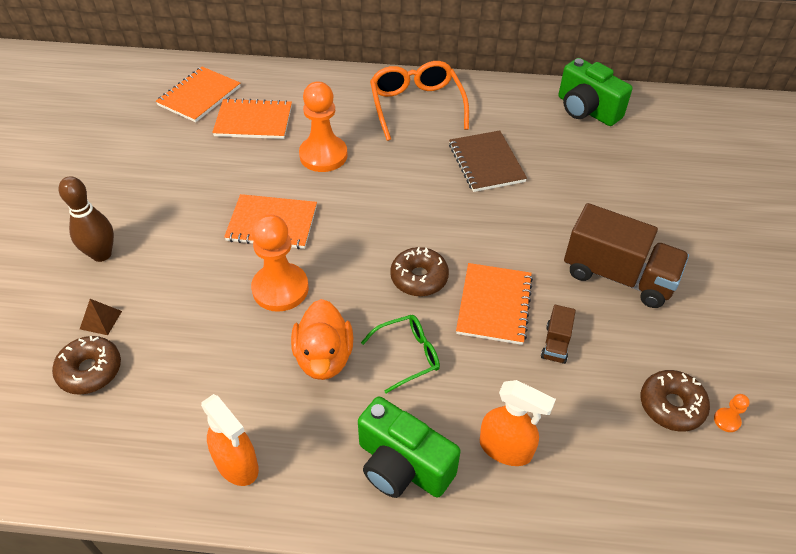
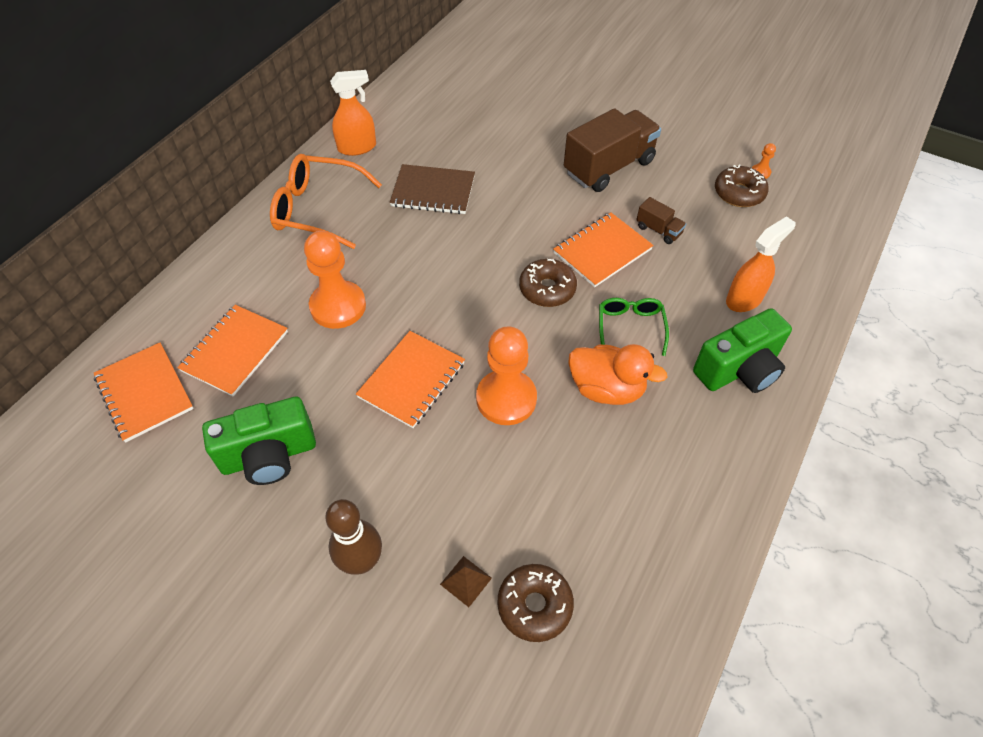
camera: 65 degrees left, 5 degrees up
orange spray bottle [201,394,259,486] -> orange spray bottle moved to [330,70,376,156]
orange notebook [456,263,533,345] -> orange notebook turned 75 degrees counterclockwise [553,213,654,287]
green camera [559,58,632,126] -> green camera moved to [202,397,316,485]

